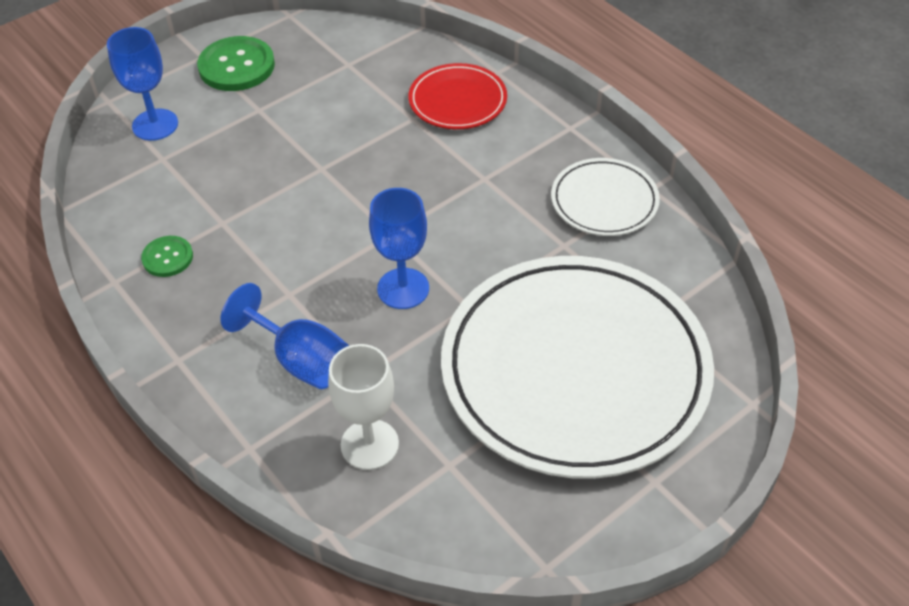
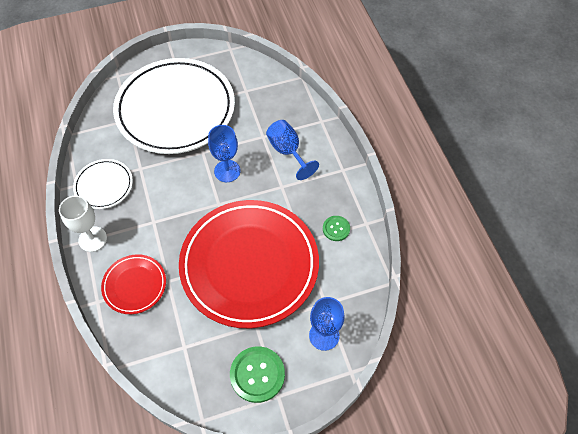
camera: 160 degrees left, 10 degrees up
white goblet [328,344,399,470] -> white goblet moved to [59,196,107,252]
none -> red plate [179,200,319,328]

